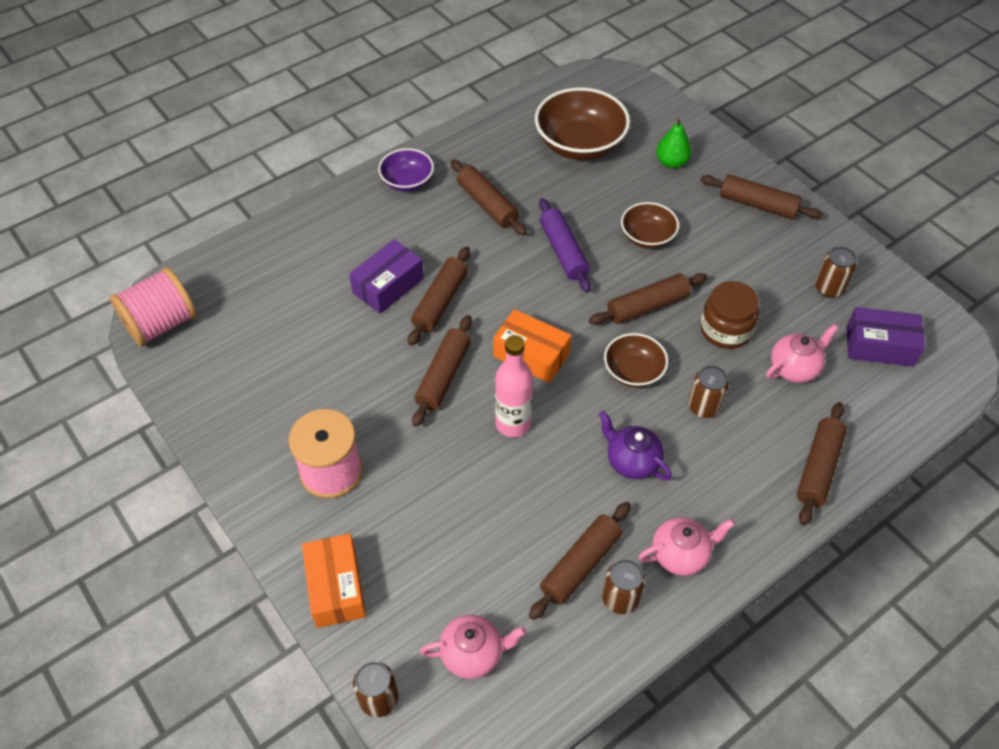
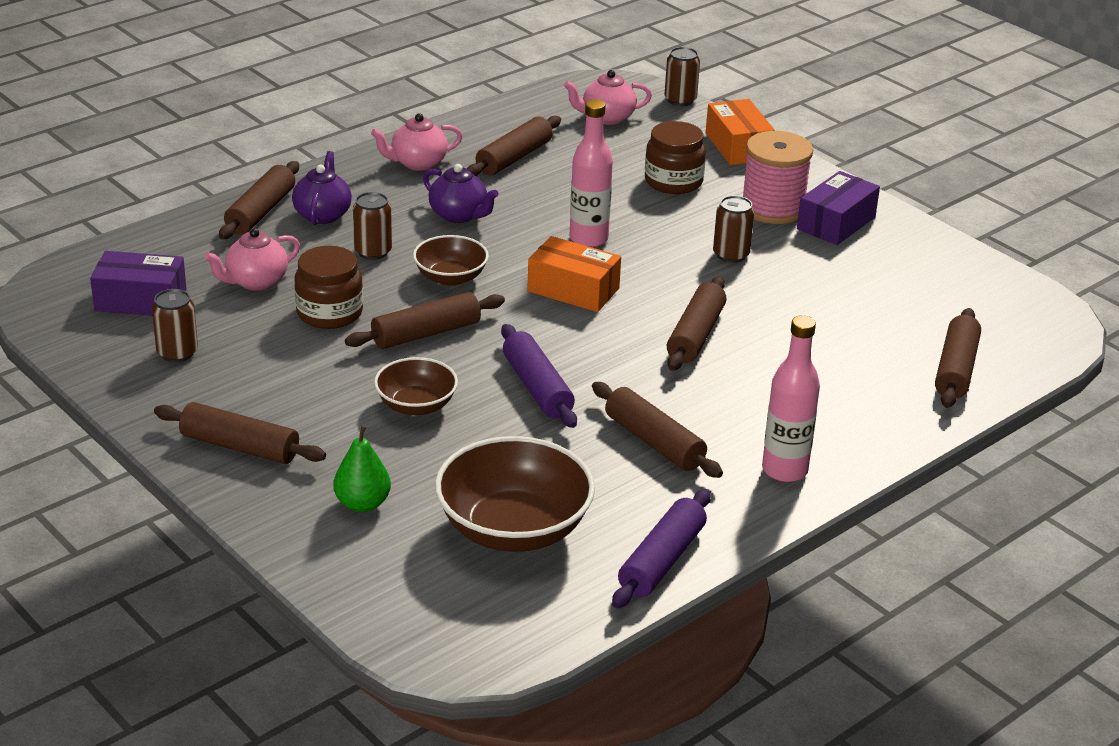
camera: 175 degrees right, 20 degrees down
pink spool [110,267,197,347] -> none
purple box [349,239,424,314] -> purple box moved to [797,171,880,245]
purple bowl [378,148,434,192] -> pink bottle [762,315,820,482]
brown rolling pin [412,315,472,427] -> brown rolling pin moved to [935,308,981,408]
brown can [602,559,645,614] -> brown can moved to [713,196,755,263]
none -> purple teapot [292,151,352,225]
none -> purple rolling pin [612,489,711,608]
none -> brown jar [645,121,706,194]

